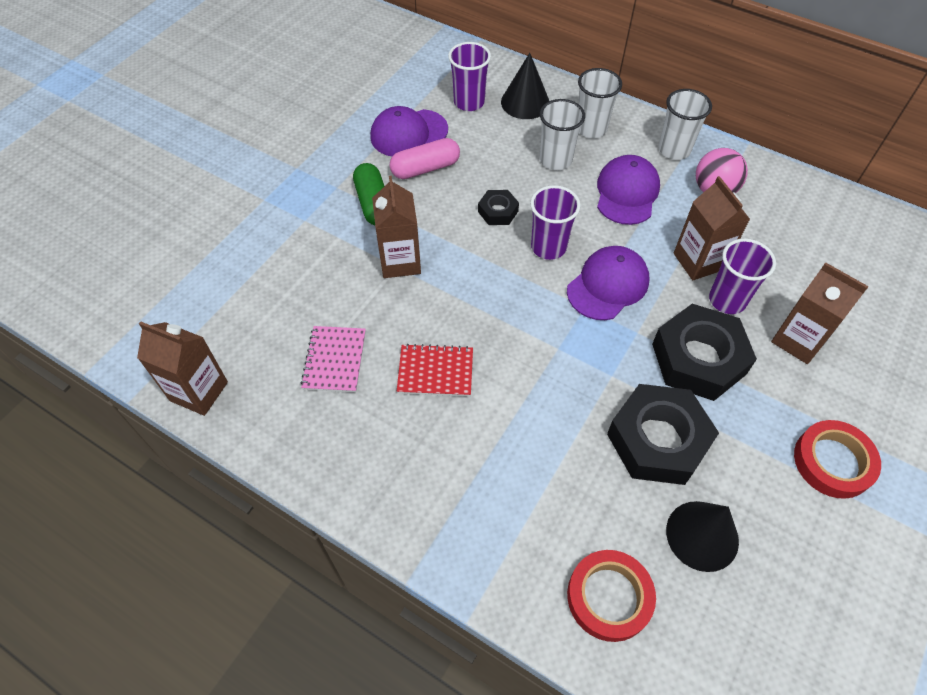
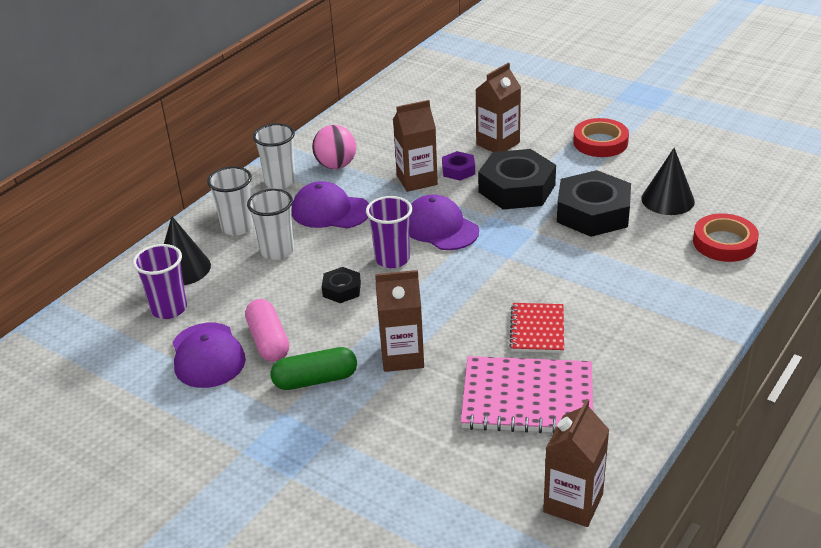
camera: 85 degrees left, 20 degrees down
pink notebook [301,326,366,392] -> pink notebook [461,356,593,433], size x1.71
purple cup [709,239,776,314] -> purple nut [442,151,475,181]

